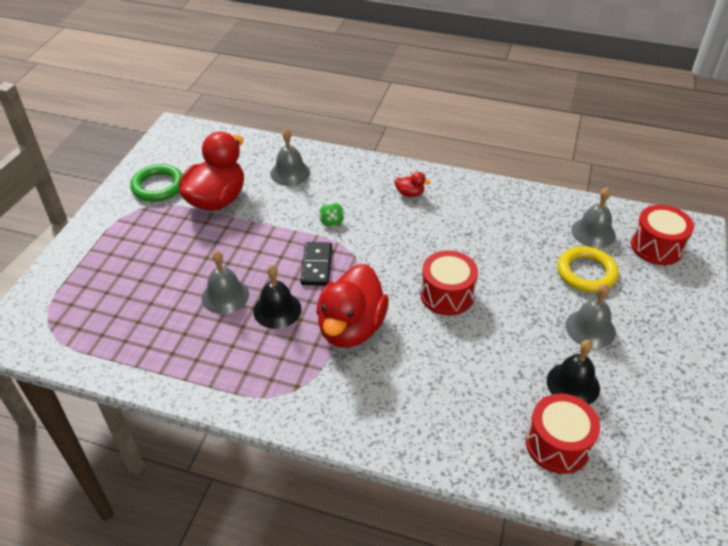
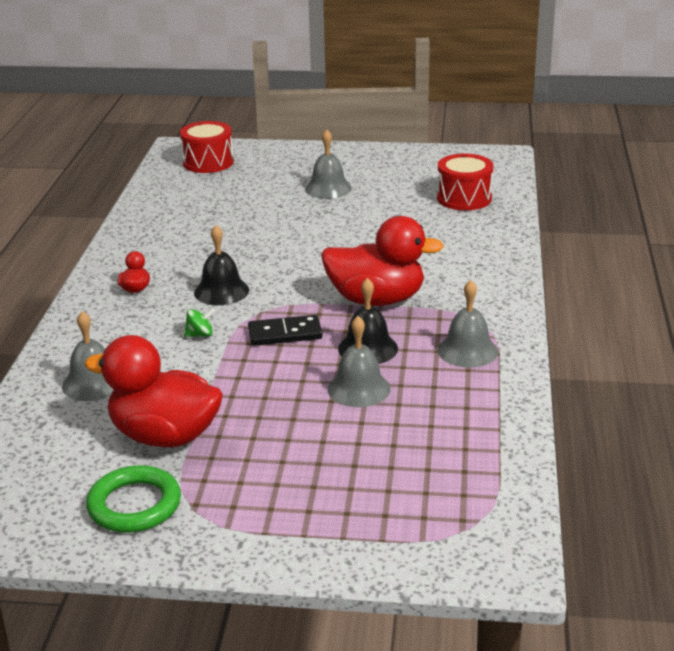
camera: 100 degrees left, 15 degrees down
red drum [420,250,478,316] -> none
black bell [547,340,600,404] -> black bell moved to [194,225,249,305]
yellow ring [558,247,619,293] -> none
grey bell [571,187,616,248] -> grey bell moved to [438,280,498,368]

